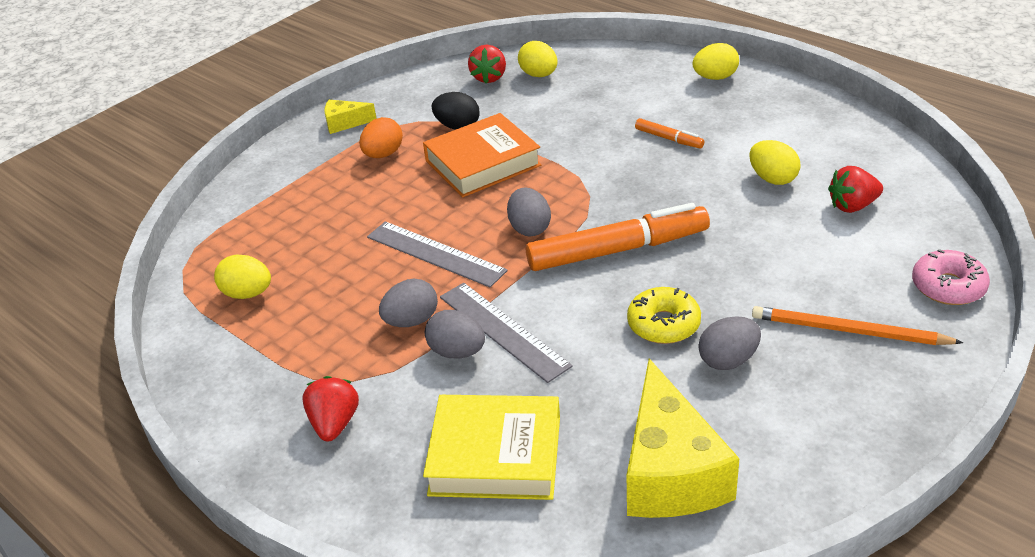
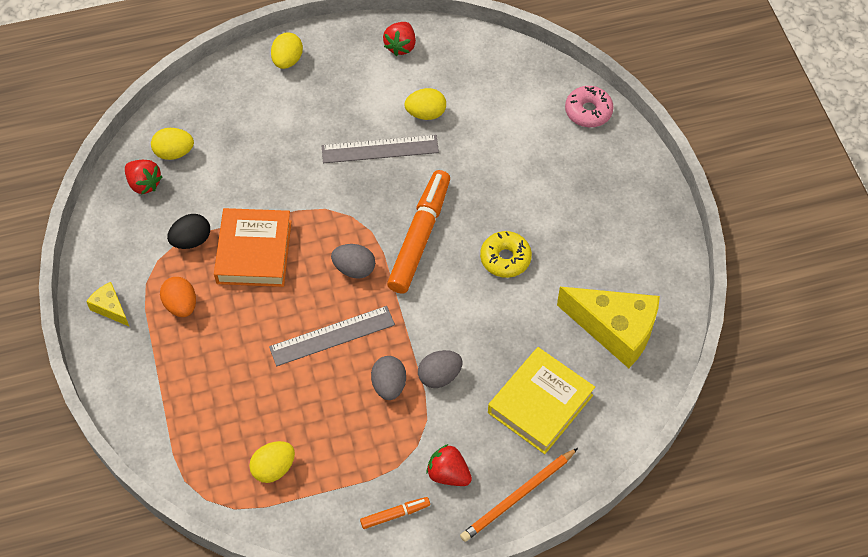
camera: 60 degrees left, 20 degrees up
yellow cheese [324,100,377,134] -> yellow cheese turned 105 degrees clockwise [86,282,130,327]
grey ruler [440,283,573,383] -> grey ruler moved to [322,135,439,163]
orange marker [635,118,704,148] -> orange marker moved to [360,497,430,529]
grey egg [698,316,761,370] -> none
orange pencil [752,306,963,345] -> orange pencil moved to [460,448,578,542]
red strawberry [828,166,883,213] -> red strawberry moved to [383,22,416,56]

